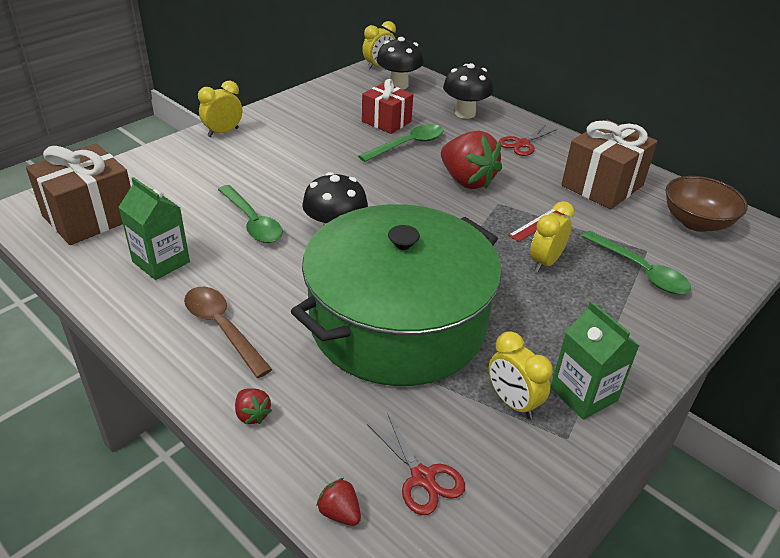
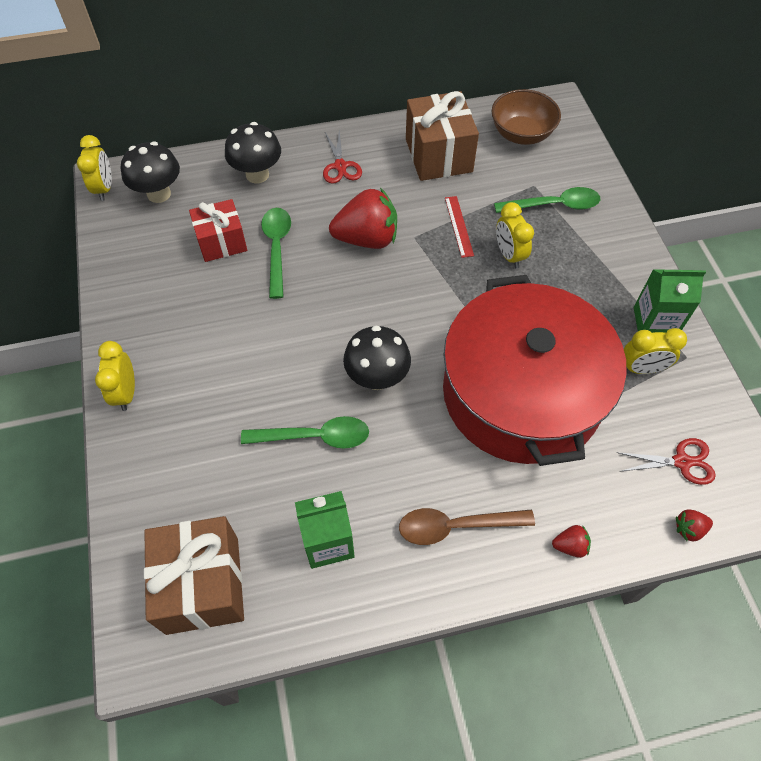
camera: 55 degrees left, 20 degrees up
green pot [291,204,501,386] -> red pot [443,275,627,466]

